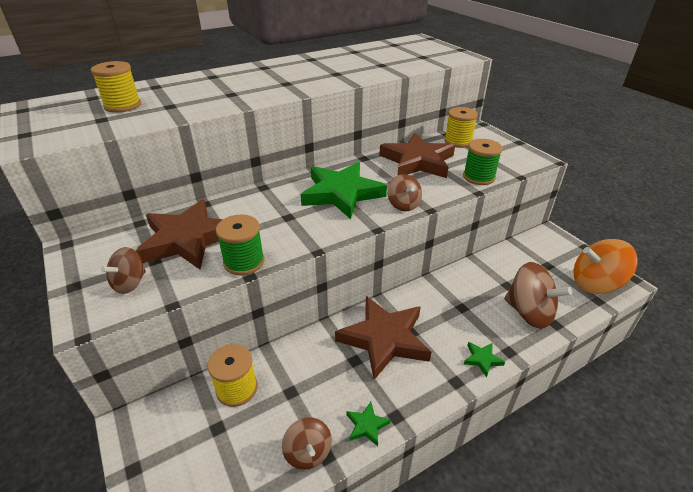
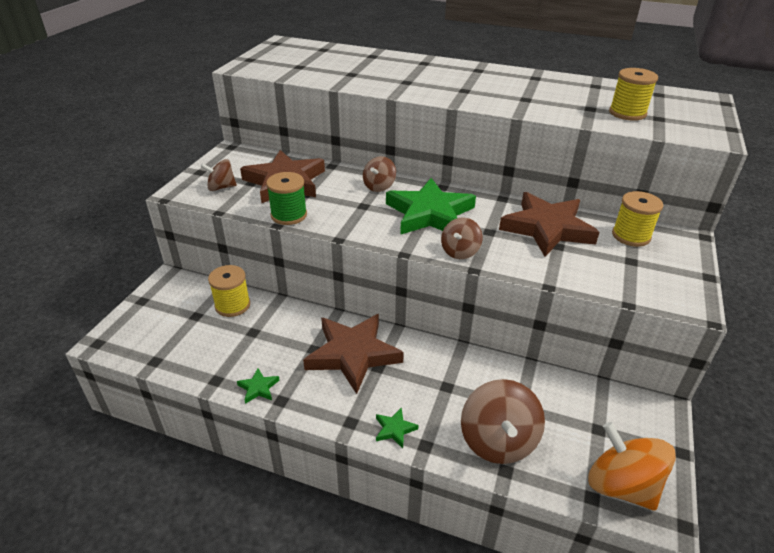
camera: 50 degrees right, 0 degrees up
yellow spool [91,61,141,113] -> yellow spool moved to [609,68,658,121]
brown spinning top [282,417,332,469] -> brown spinning top moved to [363,156,396,192]
green spool [463,139,503,185] -> none

